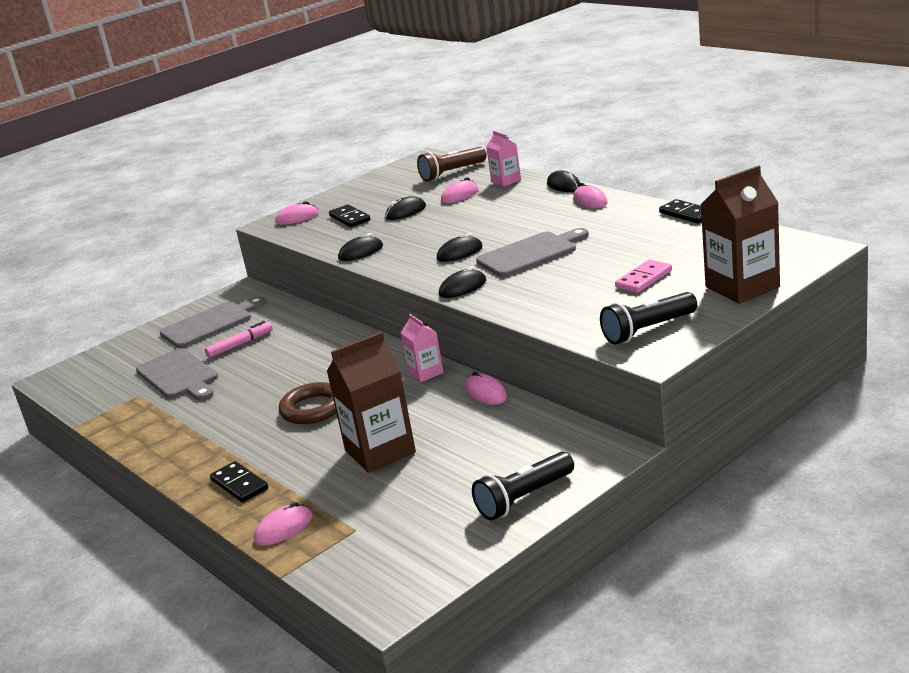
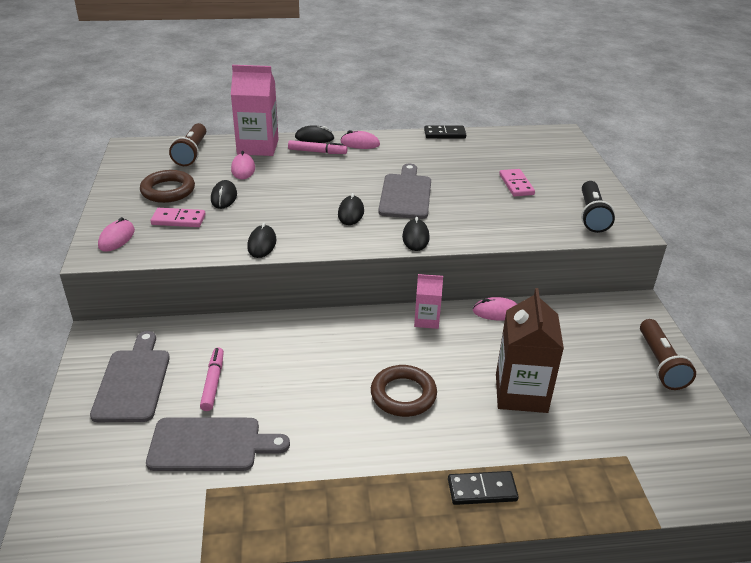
camera: 60 degrees left, 10 degrees up
pink mouse [254,502,312,546] -> none
black domino [329,204,370,227] -> pink domino [150,208,206,227]
black flashlight [472,452,574,520] -> brown flashlight [640,319,696,390]
pink carton [486,131,521,187] -> pink carton [231,65,279,156], size x1.82
brown carton [701,165,780,304] -> none
none -> brown ring [140,170,195,203]
none -> pink marker [288,140,347,154]

